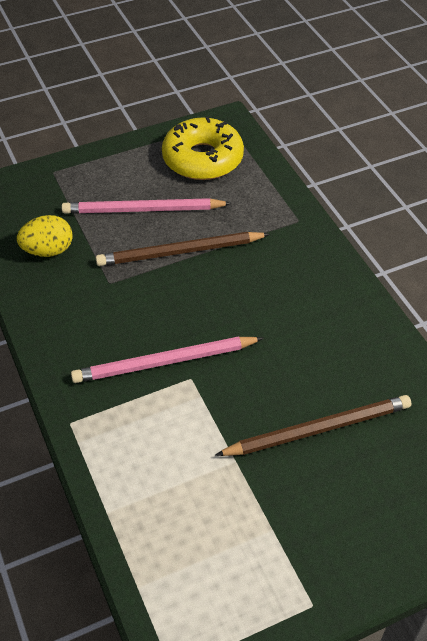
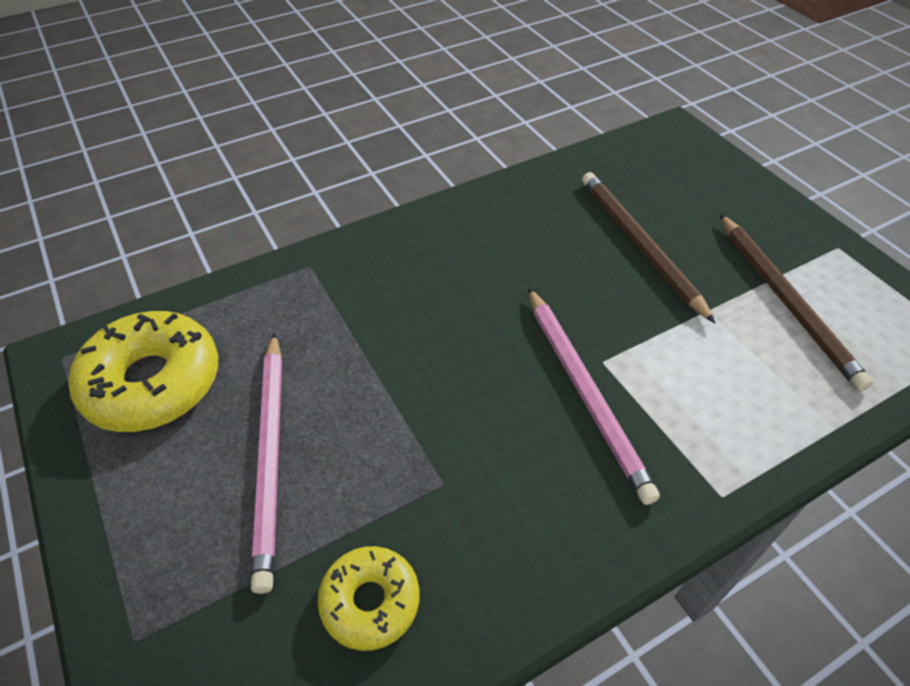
camera: 95 degrees left, 0 degrees up
yellow egg [17,215,73,257] -> yellow donut [318,546,419,651]
brown pencil [96,232,270,266] -> brown pencil moved to [720,214,873,391]

